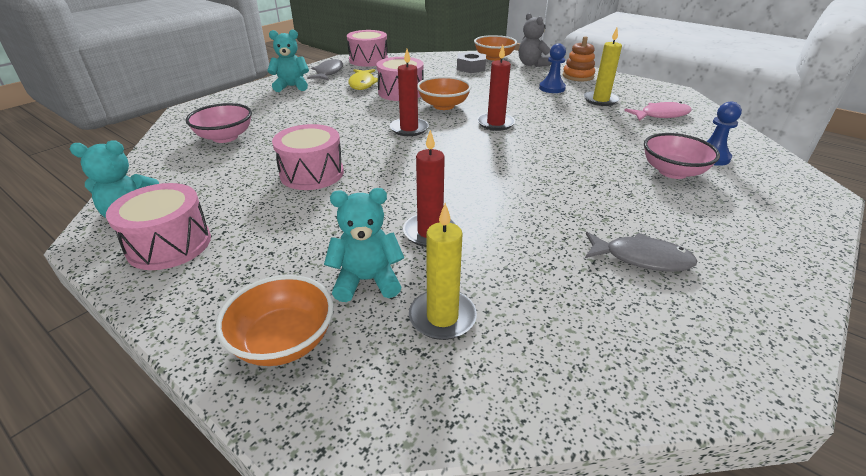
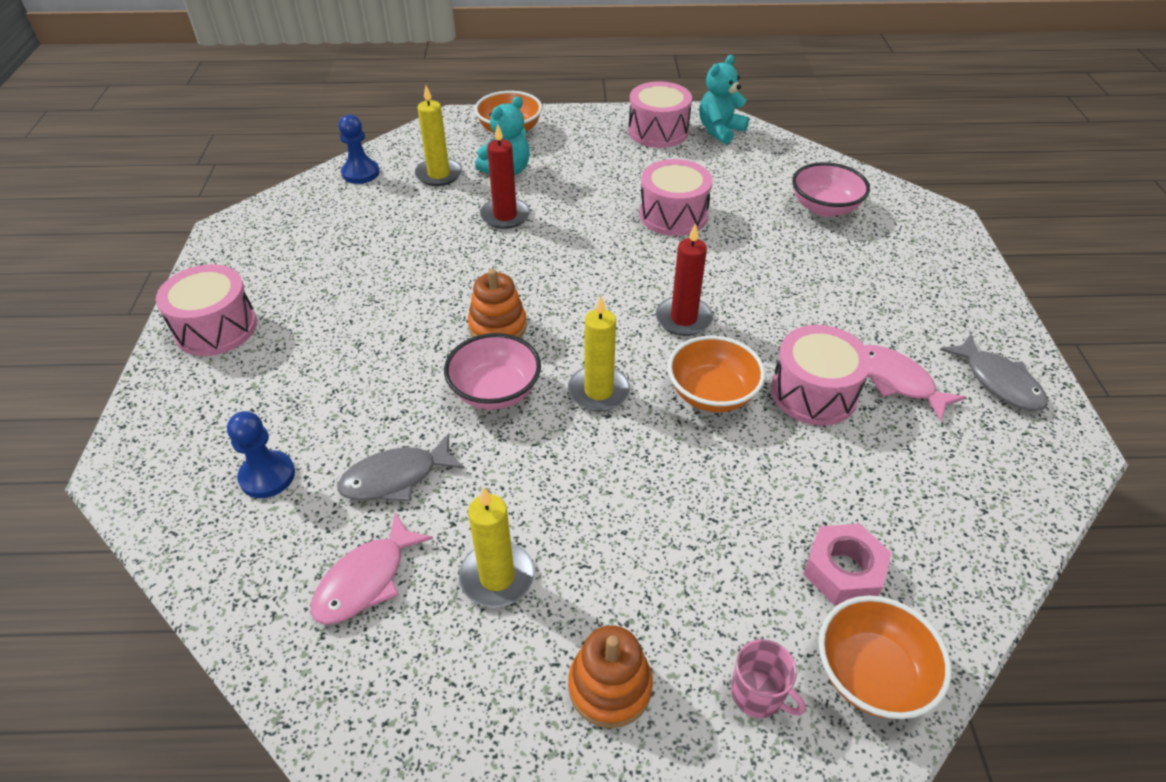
camera: 140 degrees right, 10 degrees up
turquoise teddy bear [267,29,309,92] -> none
pink drum [347,30,388,67] -> pink drum moved to [156,264,257,356]
yellow fish [348,69,378,90] -> pink fish [865,345,966,422]
grey nut [457,52,486,73] -> pink nut [803,524,892,605]
red candle [477,45,515,131] -> yellow candle [568,296,630,411]
grey teddy bear [519,13,552,67] -> pink mug [731,639,806,718]
blue pawn [539,43,566,93] -> blue pawn moved to [338,114,380,184]
grey fish [585,232,697,272] -> grey fish moved to [337,433,465,501]
pink bowl [644,133,720,179] -> pink bowl moved to [444,333,541,410]
none -> orange stacking toy [468,269,527,338]

